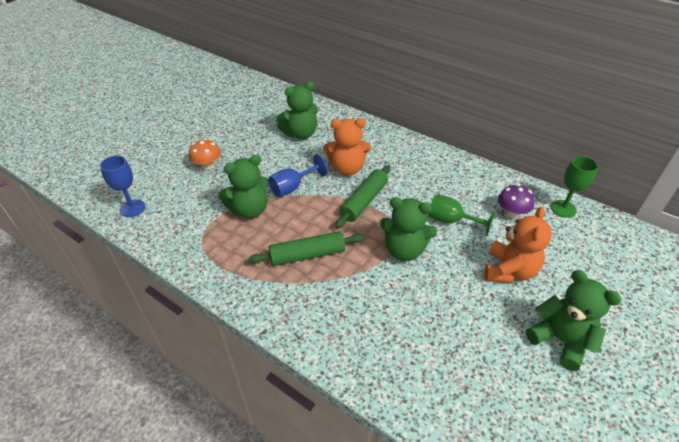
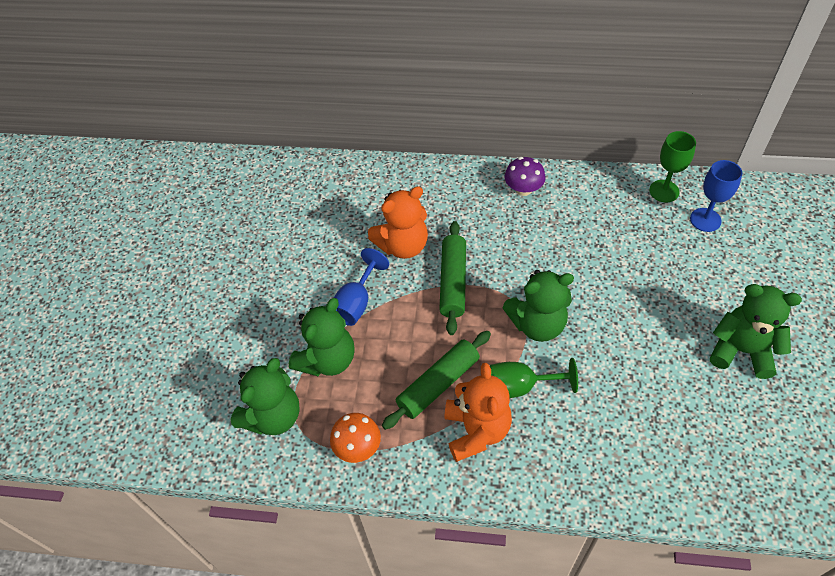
camera: 25 degrees left, 10 degrees up
blue goblet [100,156,145,217] -> blue goblet moved to [690,160,742,232]
orange mushroom [189,139,221,170] -> orange mushroom moved to [330,413,381,463]
green teddy bear [276,81,318,139] -> green teddy bear moved to [230,358,300,435]
green goblet [428,194,496,236] -> green goblet moved to [490,358,578,398]
orange teddy bear [484,207,552,283] -> orange teddy bear moved to [444,363,512,462]
purple mushroom [498,184,535,218] -> purple mushroom moved to [504,157,546,196]

